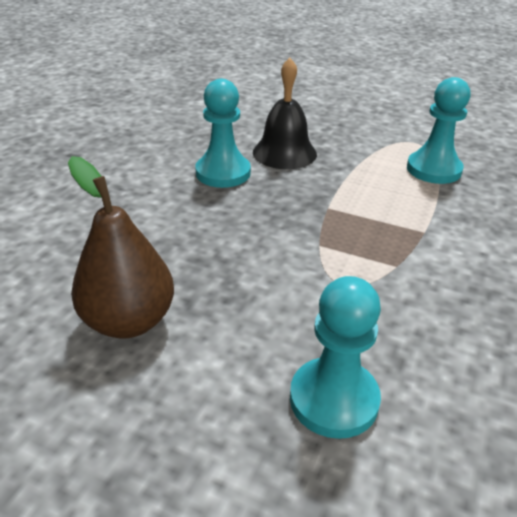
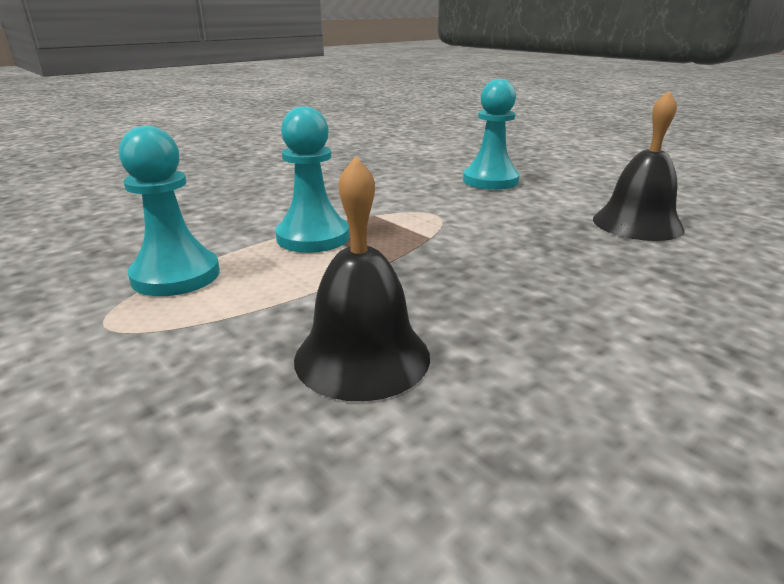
camera: 155 degrees left, 10 degrees down
brown pear [68,156,174,338] -> black bell [593,91,685,241]
turquoise pawn [195,79,251,188] -> turquoise pawn moved to [275,106,349,253]

